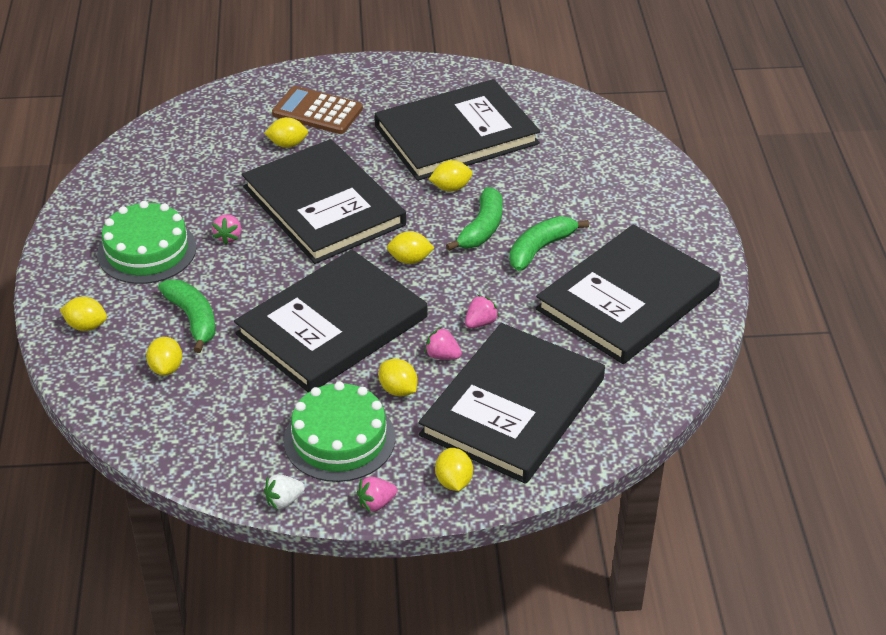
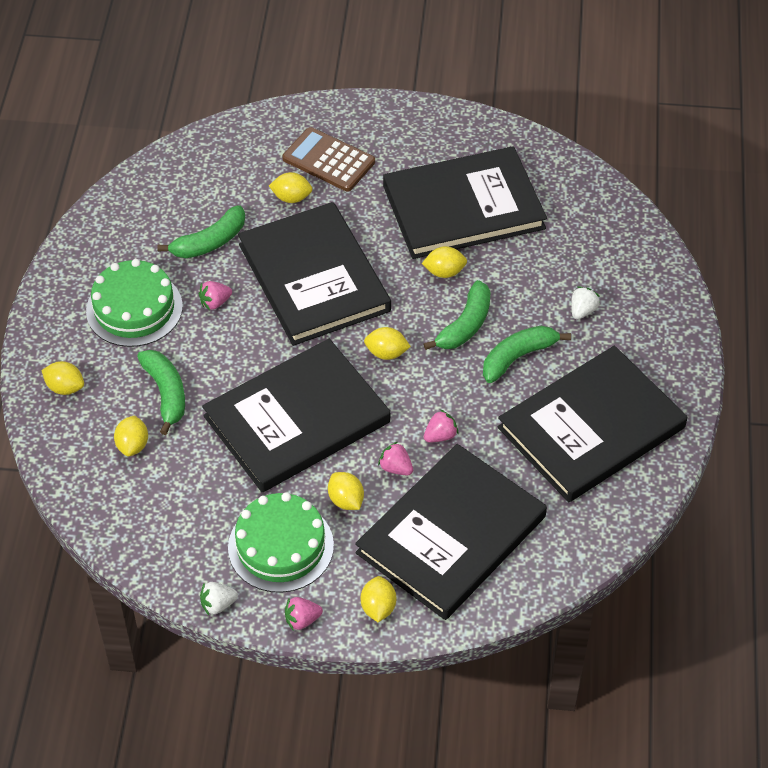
camera: 10 degrees right, 10 degrees up
pink strawberry [212,214,241,245] -> pink strawberry turned 45 degrees clockwise [199,281,232,310]
none -> green banana [157,205,245,258]
none -> white strawberry [571,286,600,320]

